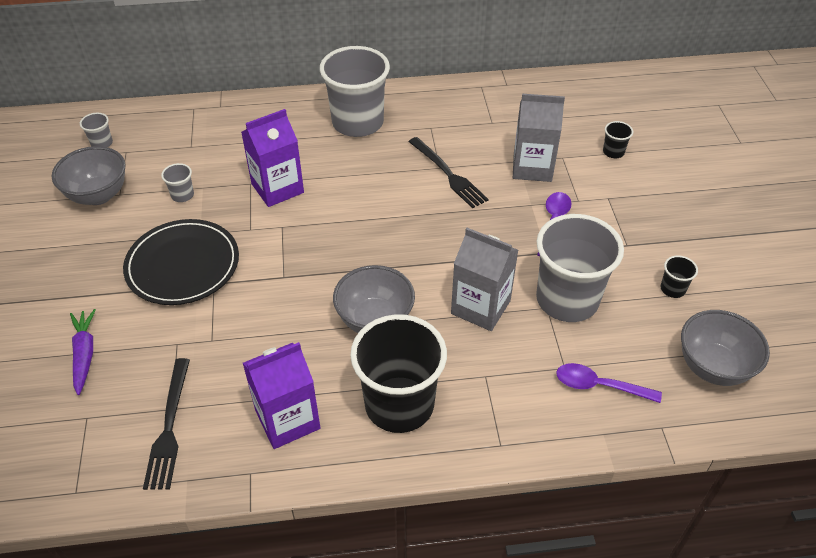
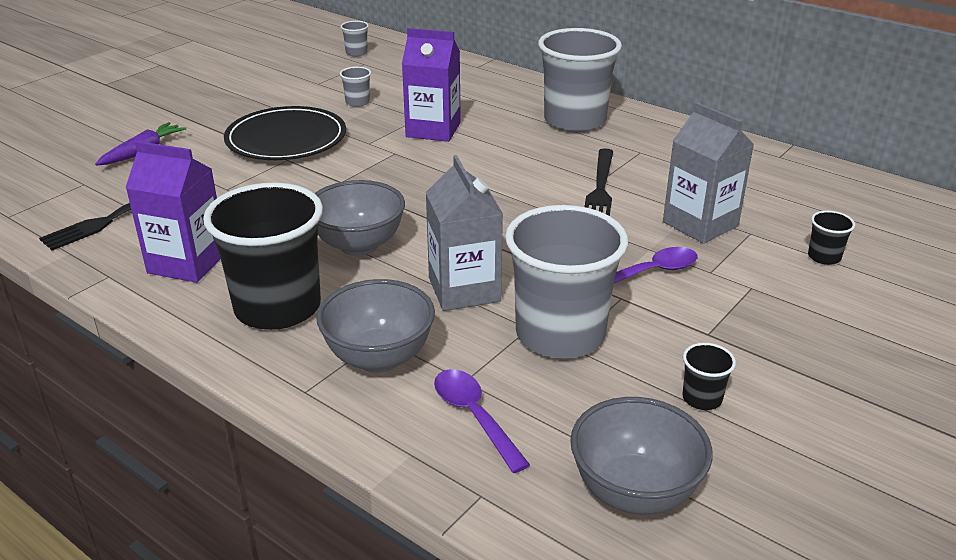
camera: 45 degrees right, 15 degrees down
grey bowl [52,146,126,205] -> grey bowl moved to [317,279,435,373]

